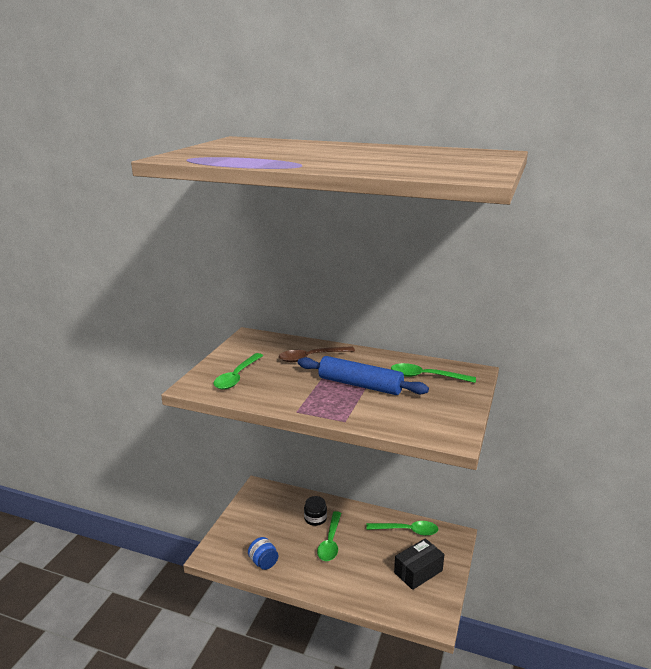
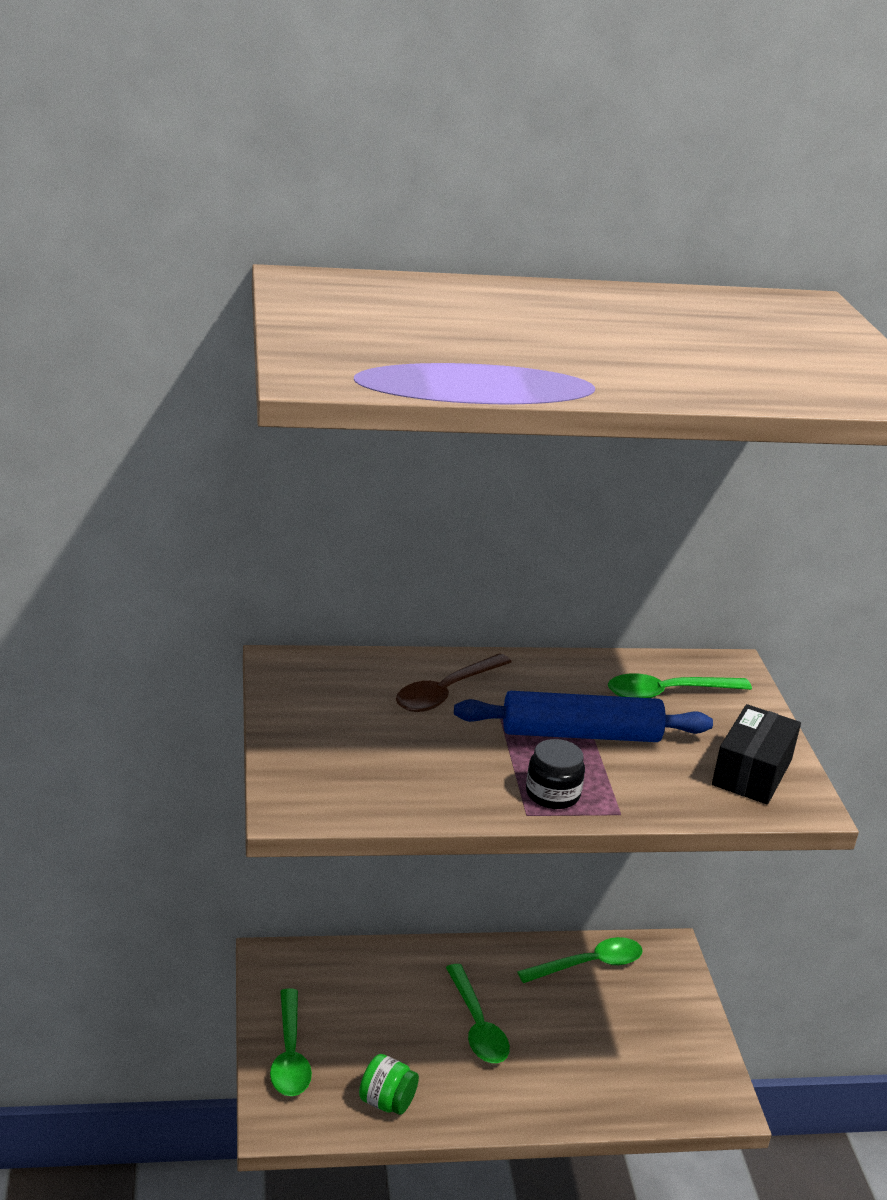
camera: 30 degrees left, 5 degrees up
green spoon [213,353,263,389] -> green spoon moved to [270,988,312,1096]
blue jar [248,537,278,570] -> green jar [359,1054,419,1115]
black jar [304,496,327,526] -> black jar moved to [526,739,585,809]
black box [394,538,444,590] -> black box moved to [712,704,801,805]

